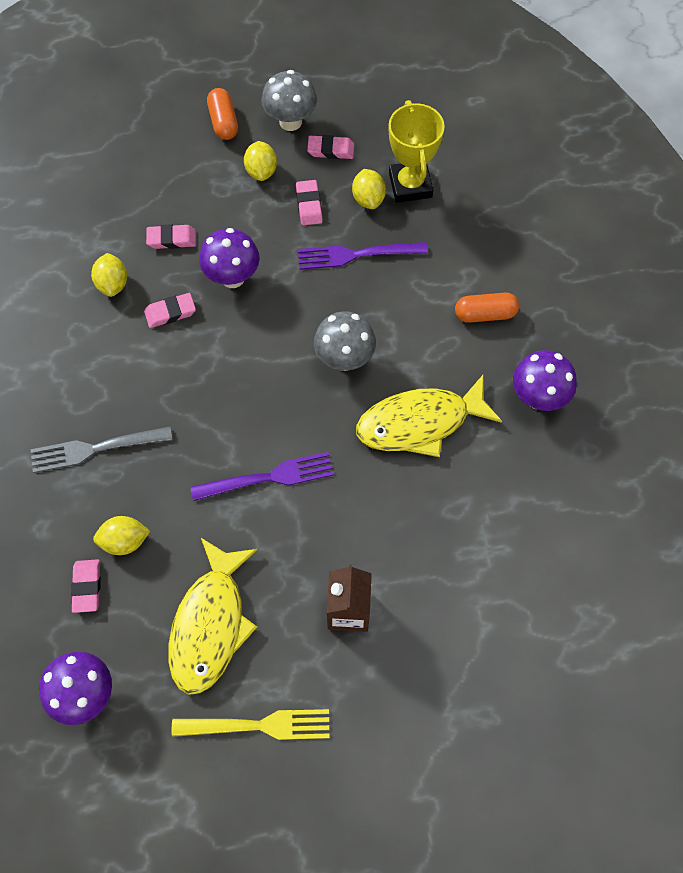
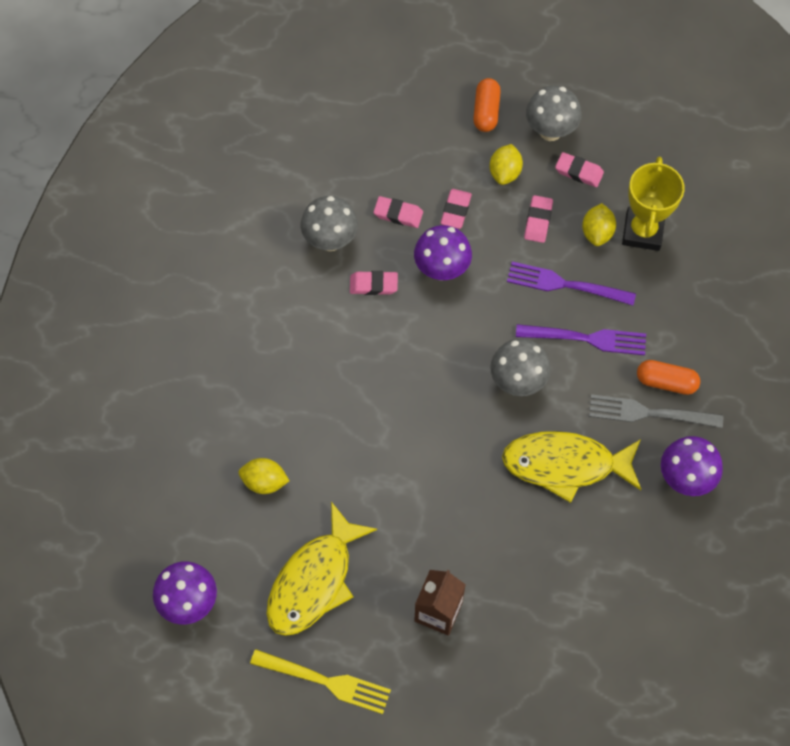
camera: 20 degrees right, 0 degrees up
grey fork [30,426,172,473] -> grey fork moved to [589,394,723,428]
pink eraser [71,559,101,613] -> pink eraser moved to [441,189,472,229]
yellow lemon [91,253,127,297] -> grey mushroom [301,196,358,251]
purple fork [190,452,334,501] -> purple fork moved to [516,324,646,355]

